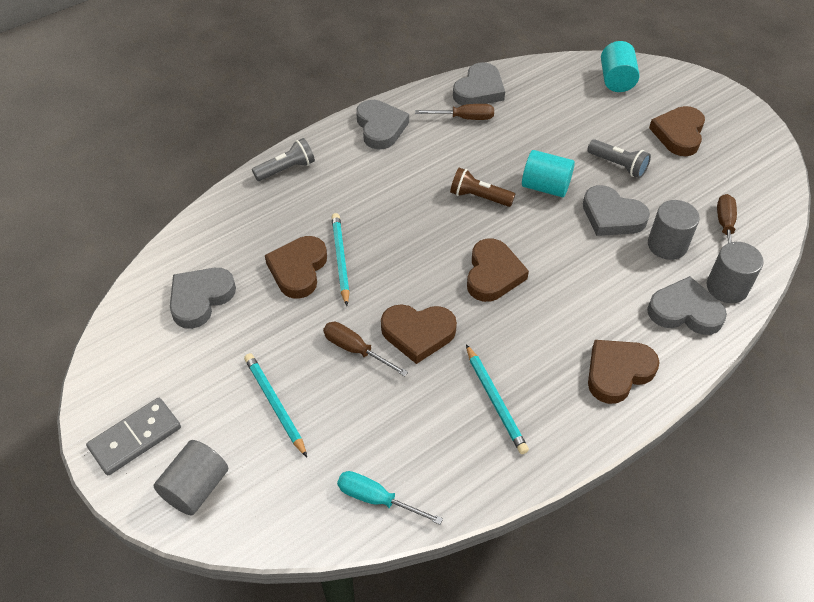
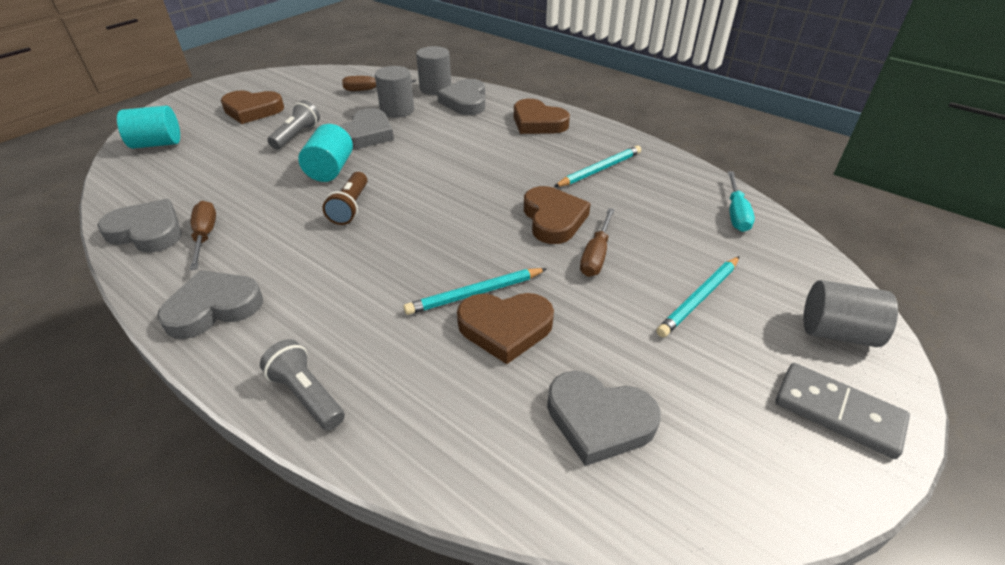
camera: 105 degrees left, 10 degrees down
brown heart [467,239,529,302] -> none

